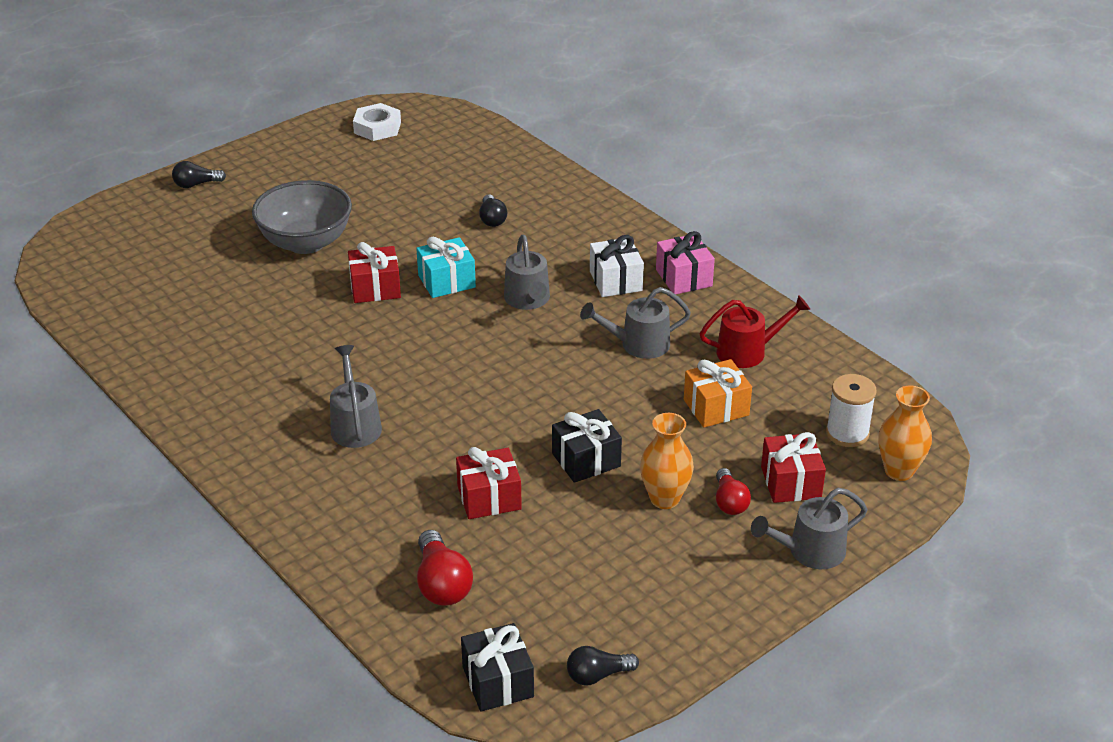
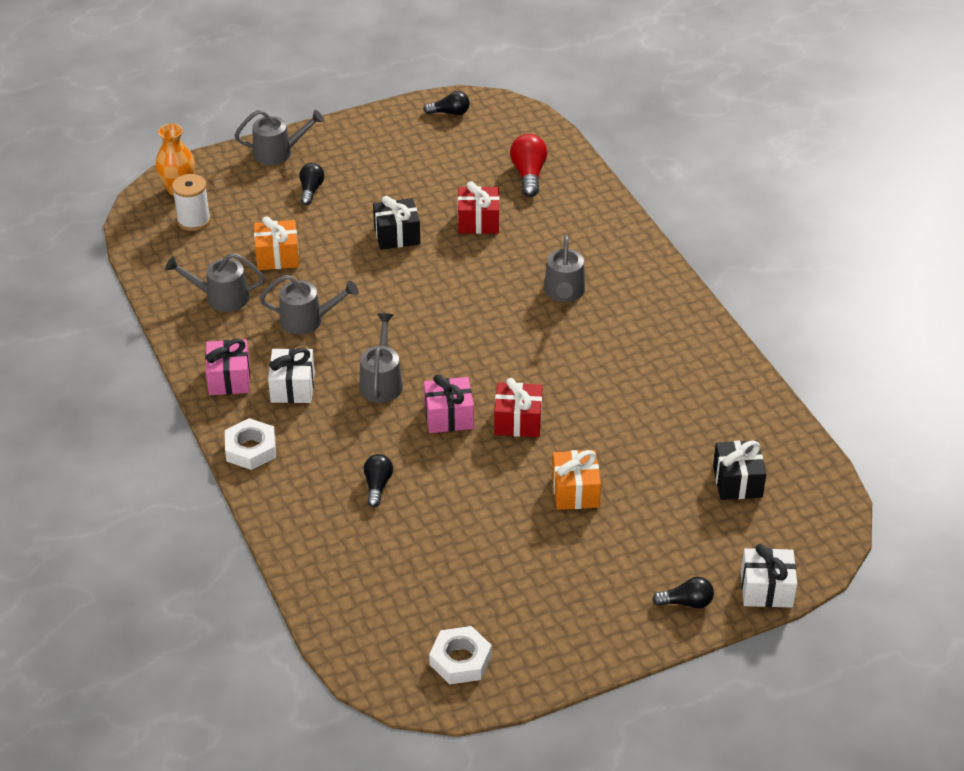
camera: 165 degrees left, 5 degrees up
grey bowl [252,180,352,254] -> orange gift [552,450,601,510]
turquoise gift [416,237,476,298] -> pink gift [424,374,474,433]
black gift [461,623,534,712] -> black gift moved to [713,440,766,500]
orange vase [640,413,694,509] -> none
red watering can [700,295,810,368] -> grey watering can [165,253,265,312]
red light bulb [716,468,751,515] -> black light bulb [299,163,325,205]
red gift [761,432,826,503] -> none
none -> white nut [225,418,276,470]
none -> white gift [741,544,797,607]

